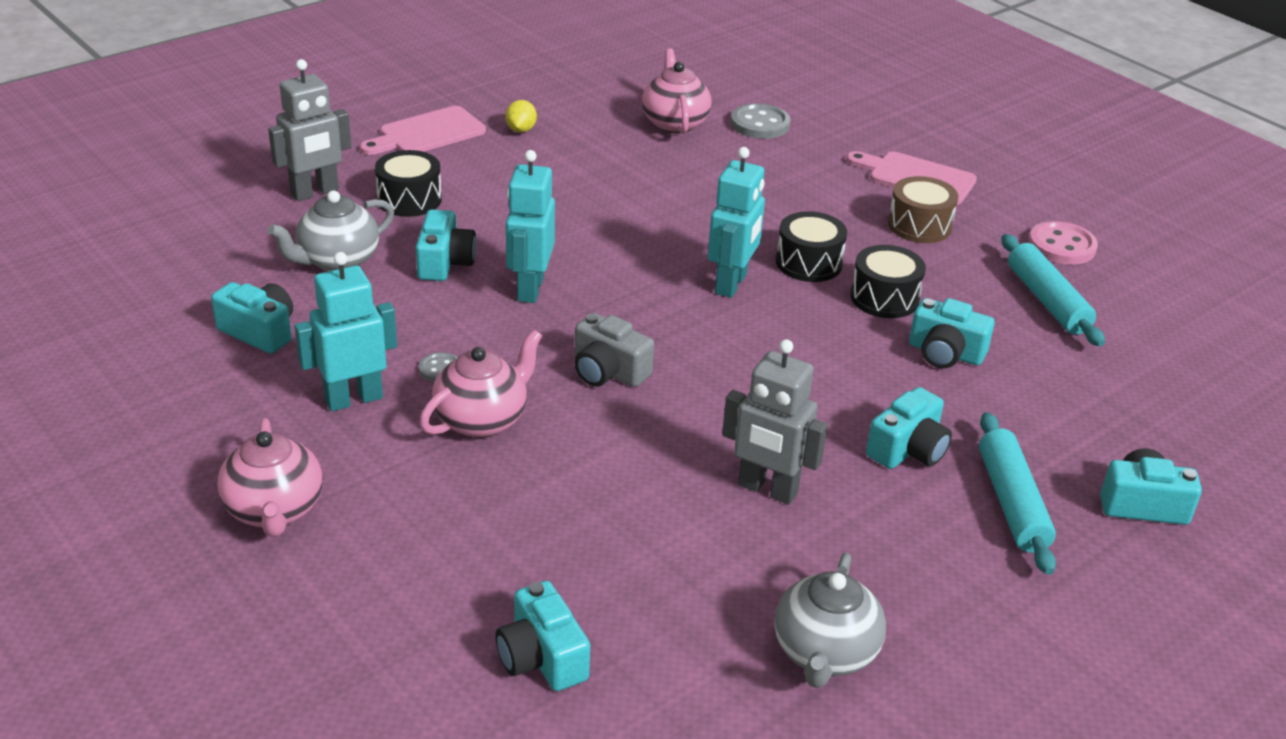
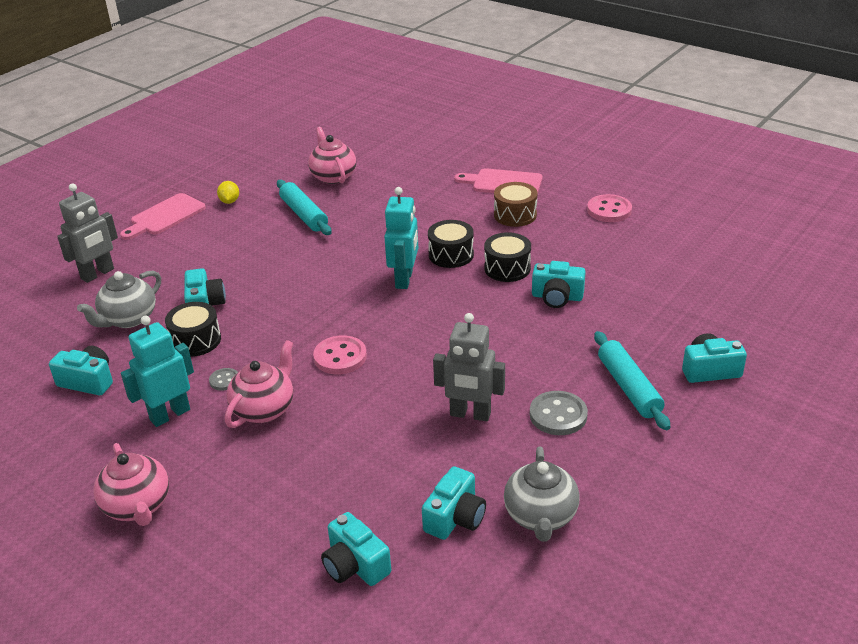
camera: 10 degrees left, 0 degrees up
black drum [375,150,442,217] -> black drum moved to [165,302,221,357]
turquoise robot [506,150,555,303] -> none
grey camera [574,313,654,387] -> pink button [313,335,367,374]
grey button [731,103,790,139] -> grey button moved to [530,391,588,435]
turquoise camera [866,387,952,469] -> turquoise camera moved to [422,466,486,540]
turquoise rolling pin [1002,234,1105,346] -> turquoise rolling pin moved to [277,180,332,235]

